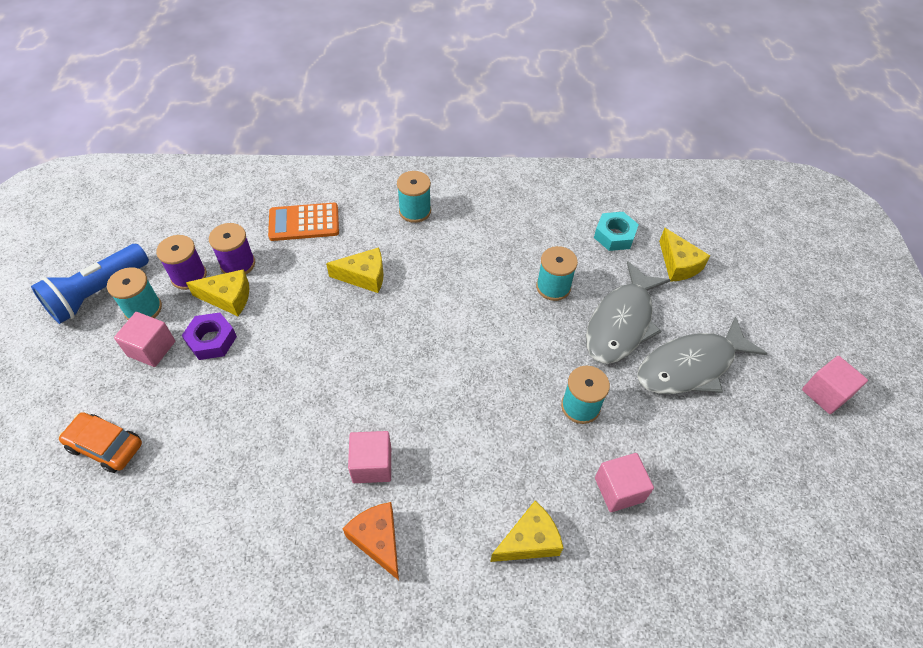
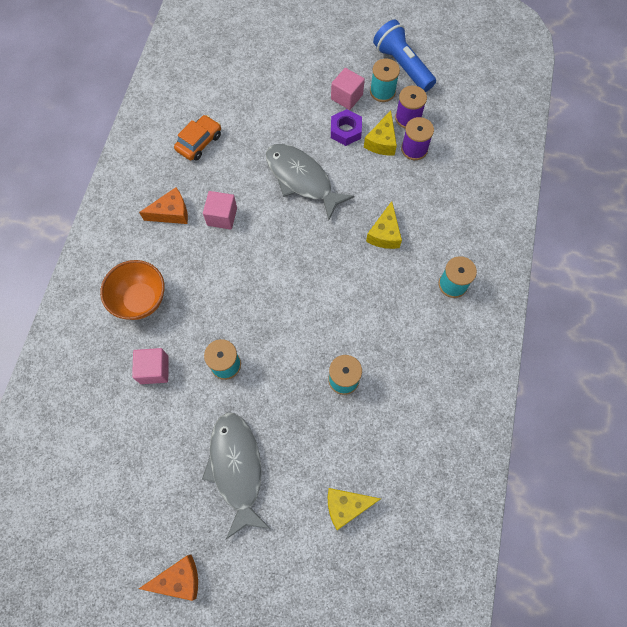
camera: 105 degrees right, 15 degrees up
orange car [59,412,142,473] -> orange car moved to [174,115,221,161]
orange calculator [268,203,339,241] -> none
yellow cheese [490,501,563,562] -> orange bowl [100,260,165,320]
grey fish [586,261,670,364] -> grey fish moved to [266,144,355,220]
turquoise nut [594,212,639,251] -> none
pink cube [802,356,868,414] -> orange cheese [139,555,198,601]

